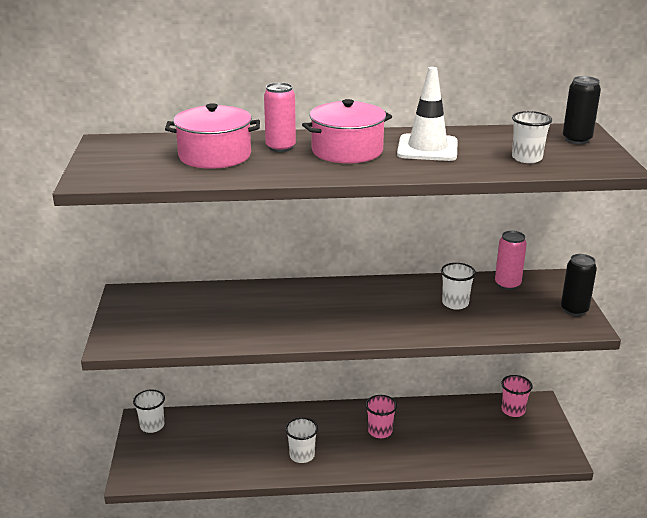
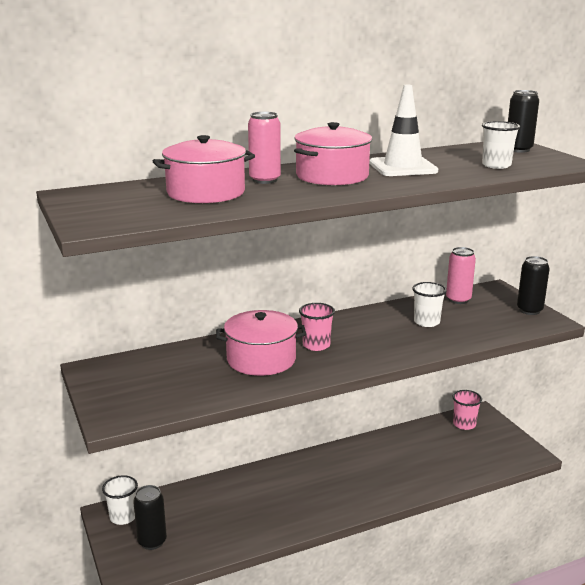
camera: 20 degrees left, 5 degrees down
white cup [285,417,318,463] -> none
pink cup [366,395,397,438] -> pink cup moved to [299,303,335,351]
none -> black can [133,485,167,550]
none -> pink pot [216,310,306,376]

